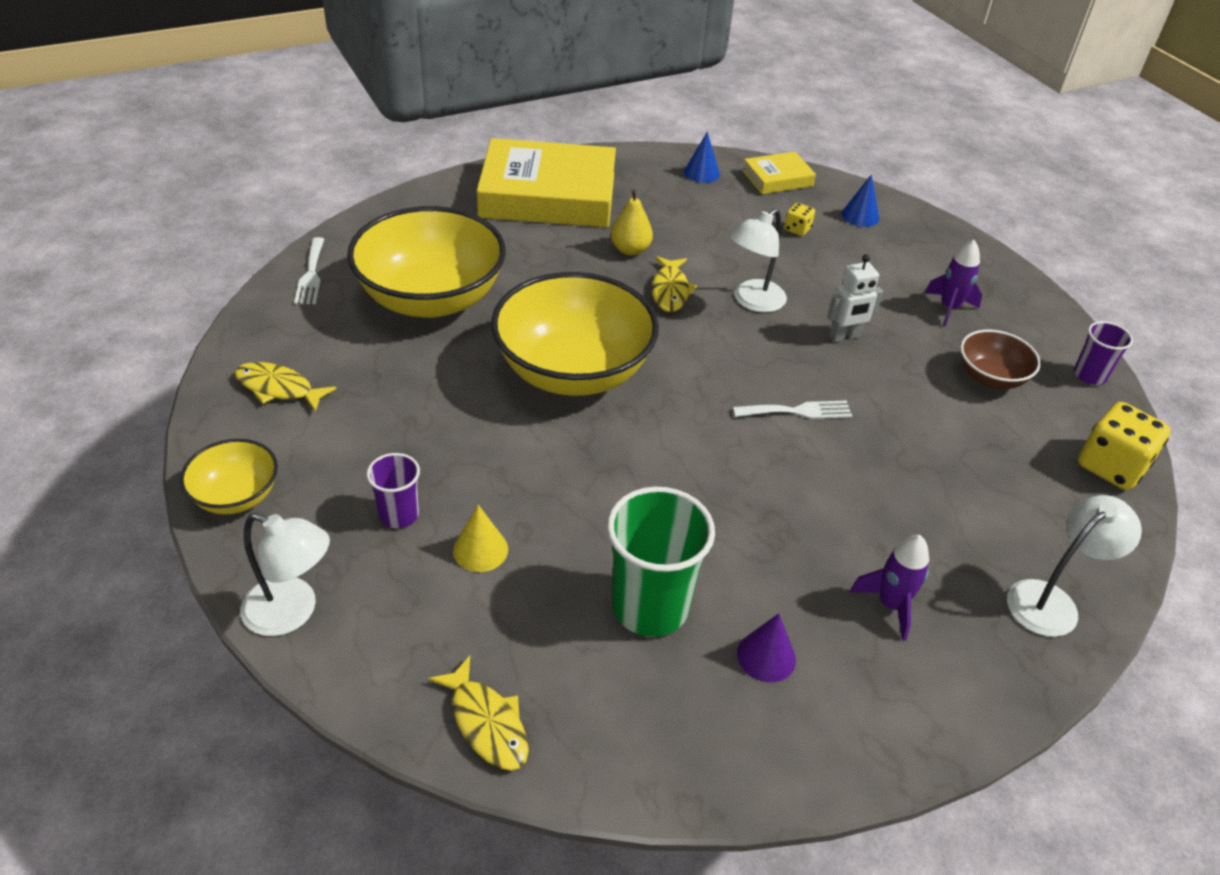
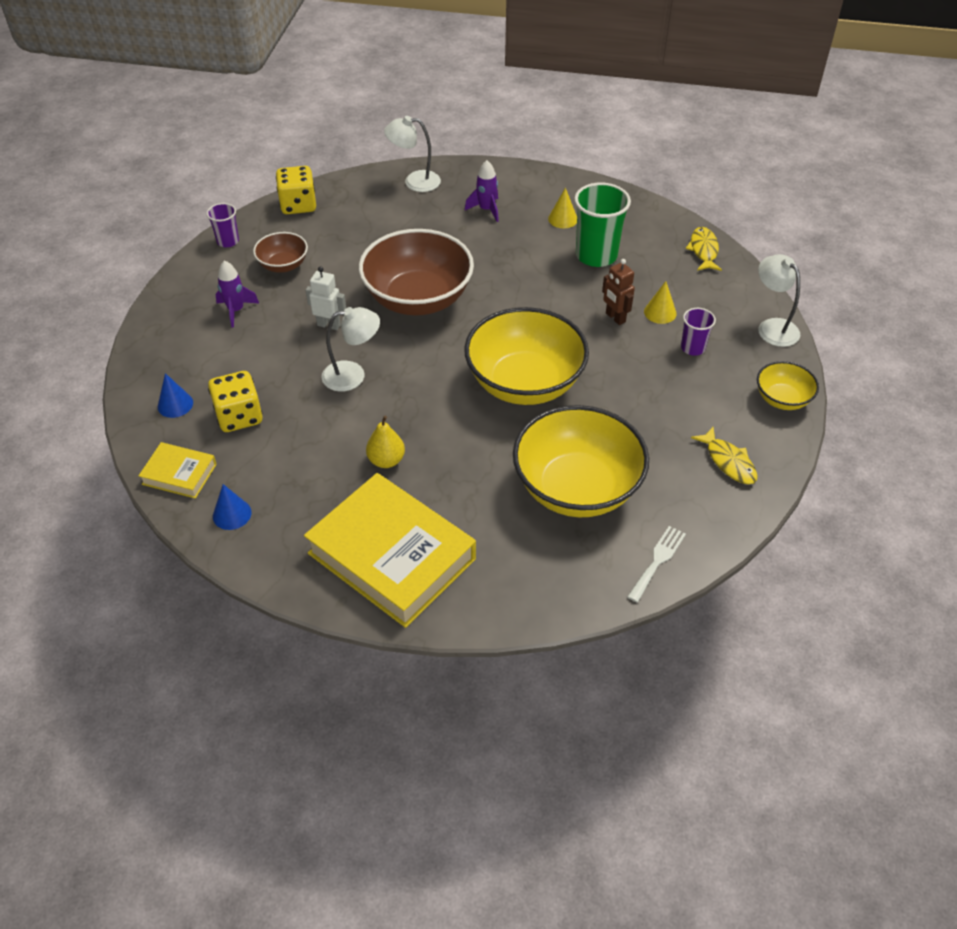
camera: 140 degrees left, 5 degrees up
yellow fish [652,256,697,312] -> none
white fork [733,401,852,419] -> brown bowl [359,229,474,316]
purple cone [737,613,796,682] -> yellow cone [548,188,577,228]
yellow dice [784,203,815,236] -> yellow dice [208,371,262,432], size x2.01
none -> brown robot [602,259,635,325]

